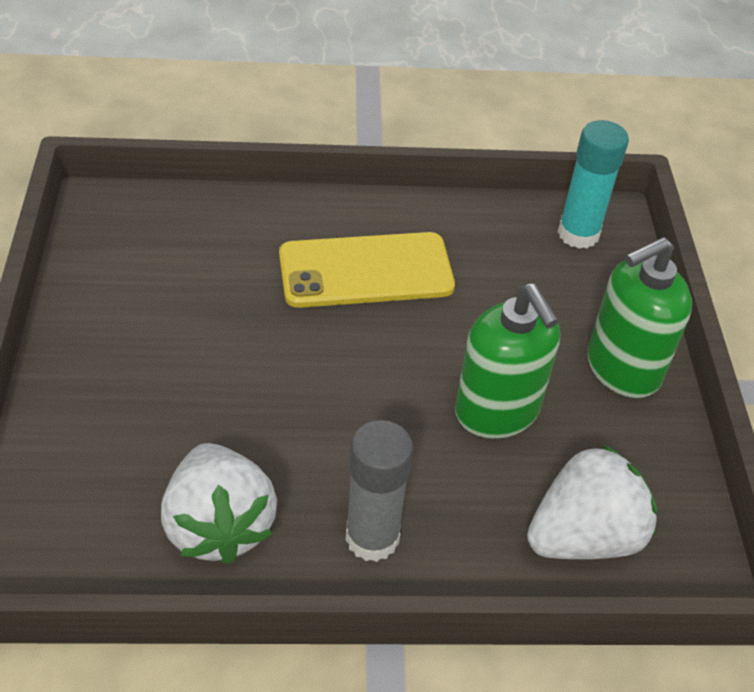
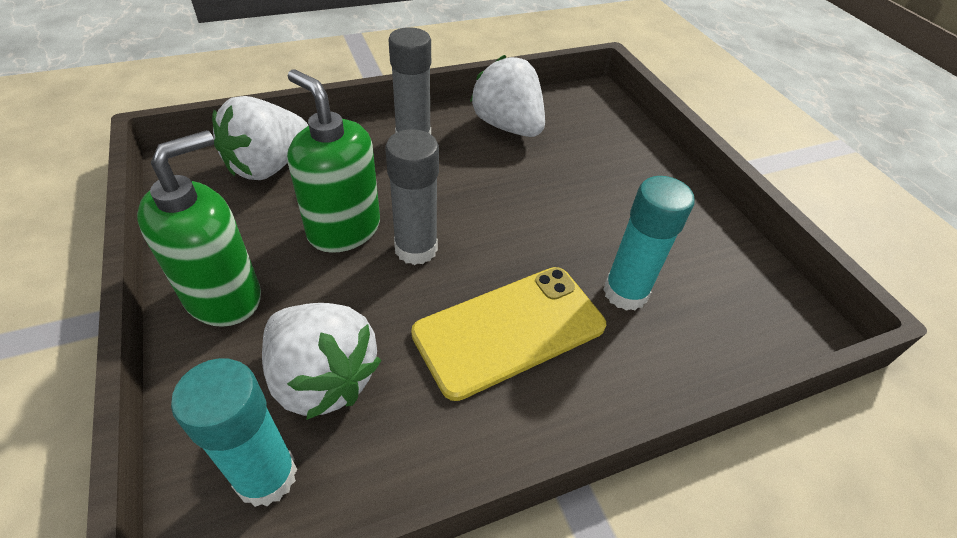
camera: 160 degrees right, 0 degrees up
none -> white strawberry [262,303,381,420]
none -> grey glue stick [385,129,439,265]
none -> turquoise glue stick [603,176,695,311]

